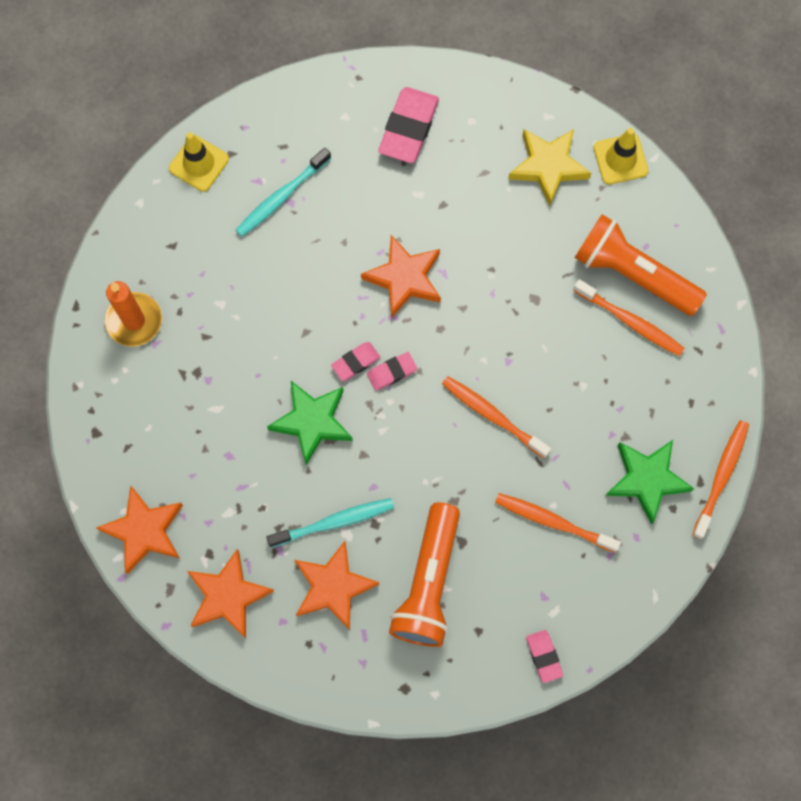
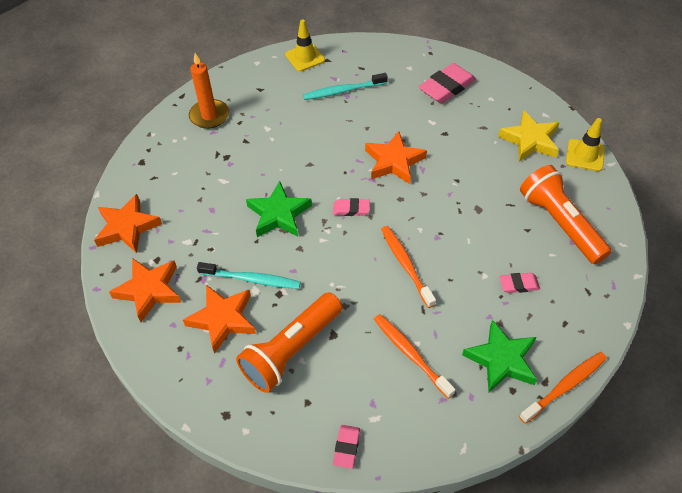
camera: 30 degrees right, 20 degrees down
pink eraser [331,342,381,381] -> pink eraser moved to [499,272,540,293]
orange toothbrush [573,279,685,356] -> none

